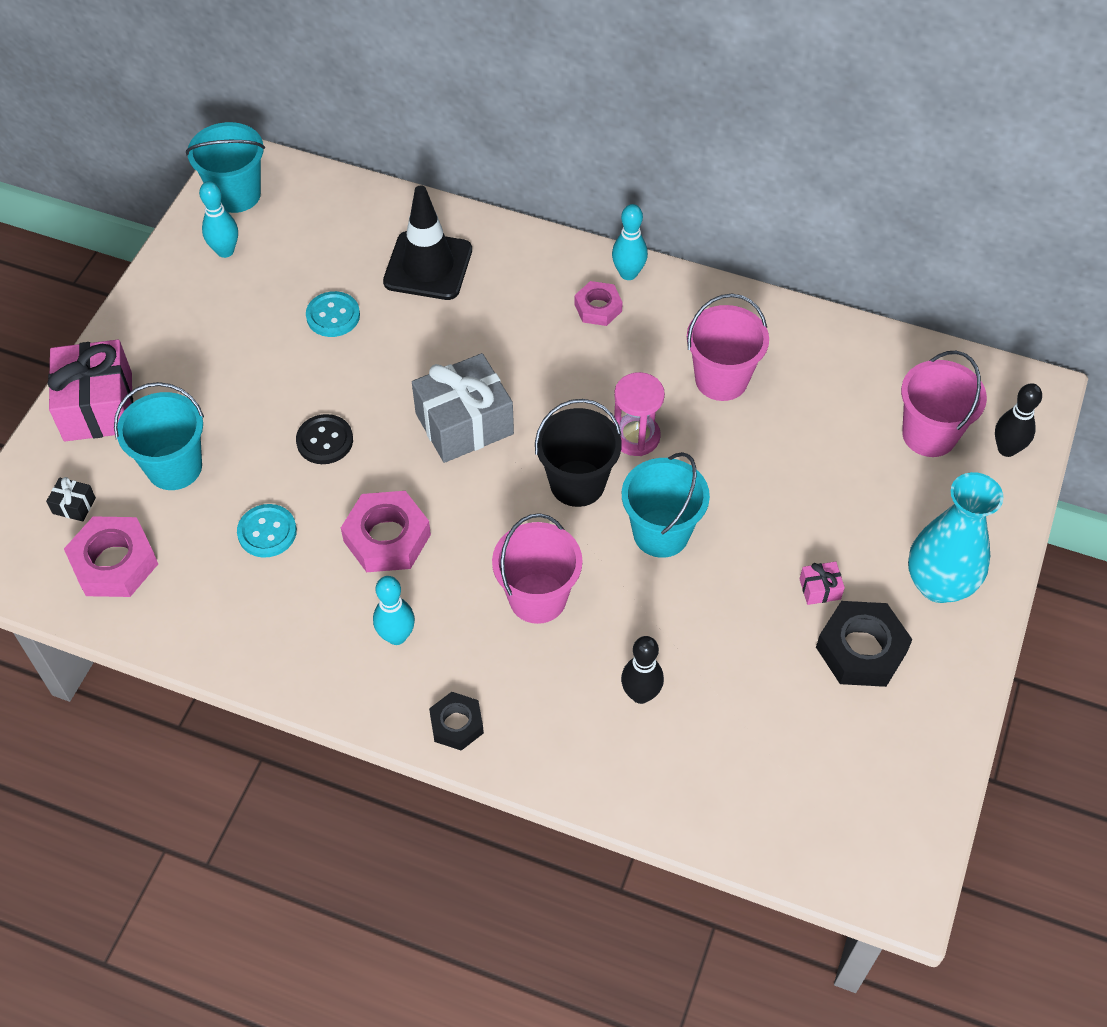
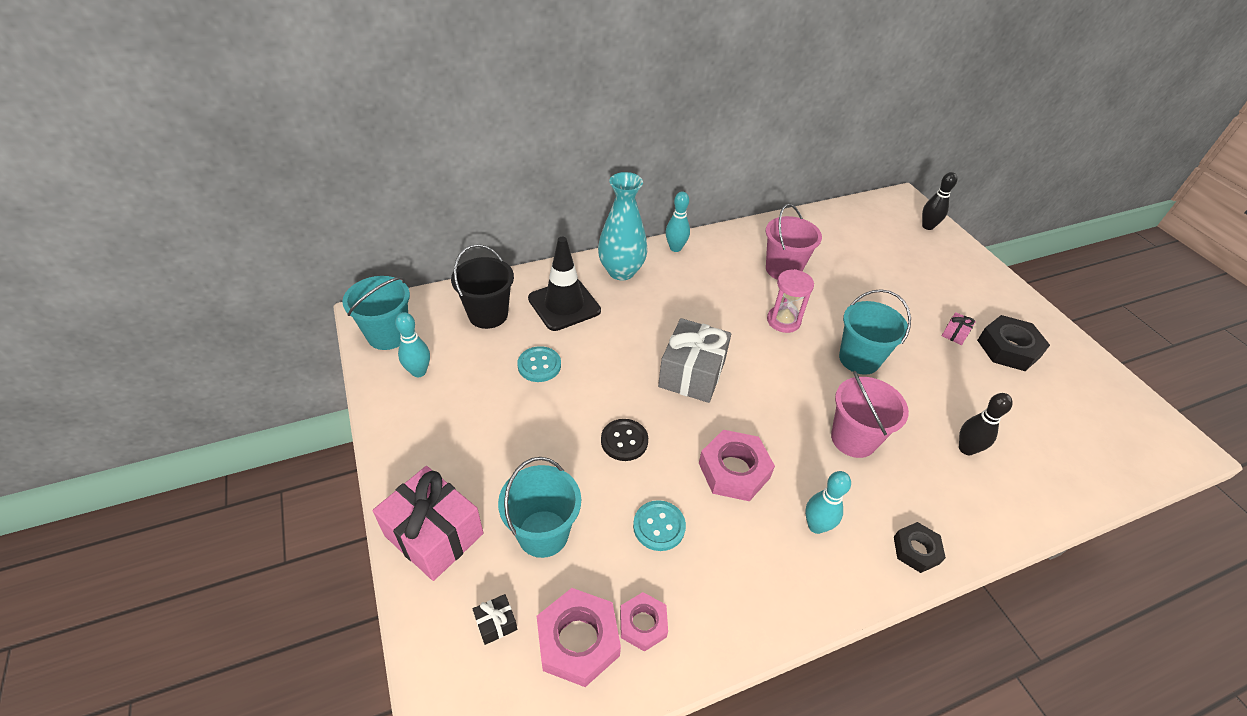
camera: 45 degrees left, 10 degrees down
black bucket [535,399,622,507] -> black bucket moved to [451,244,514,329]
pink nut [574,281,623,326] -> pink nut moved to [620,592,668,652]
pink bucket [901,351,987,457] -> none
turquoise vase [908,472,1004,603] -> turquoise vase moved to [598,172,648,280]

